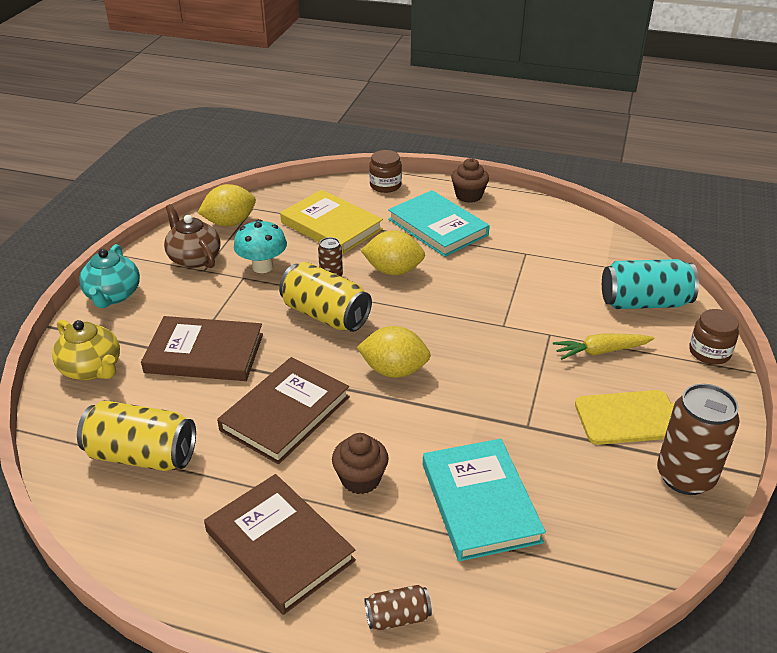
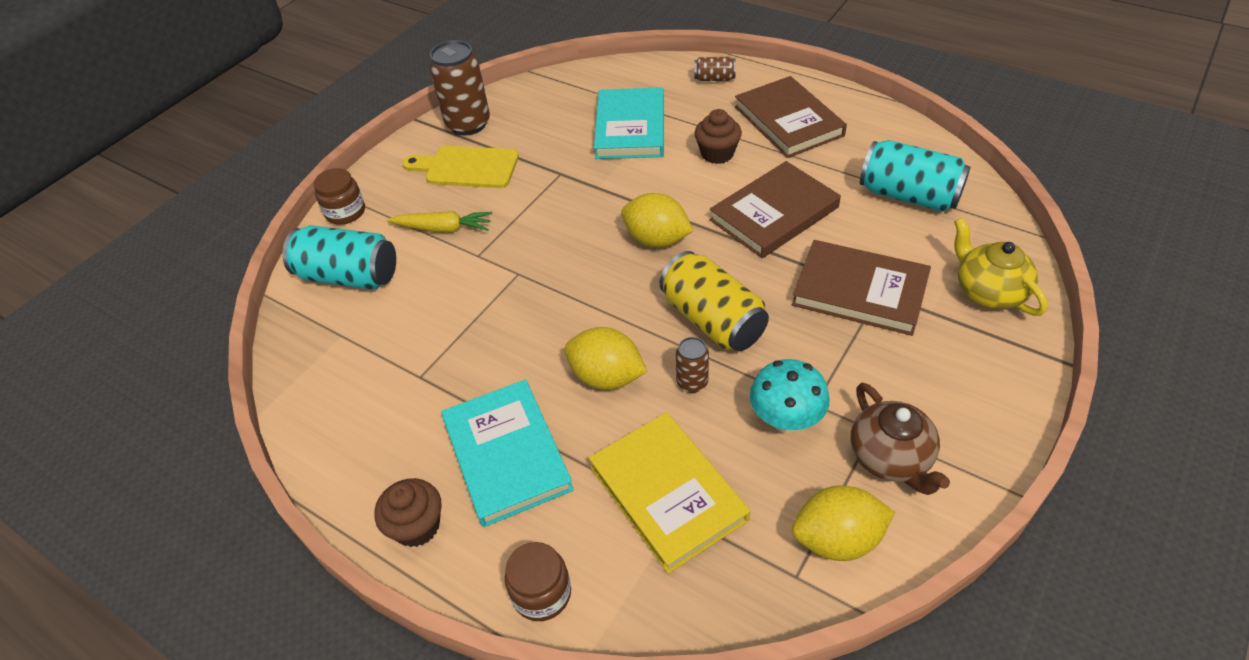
camera: 160 degrees left, 10 degrees up
yellow can [77,400,196,471] -> turquoise can [860,140,970,212]
turquoise teapot [79,244,140,308] -> none

